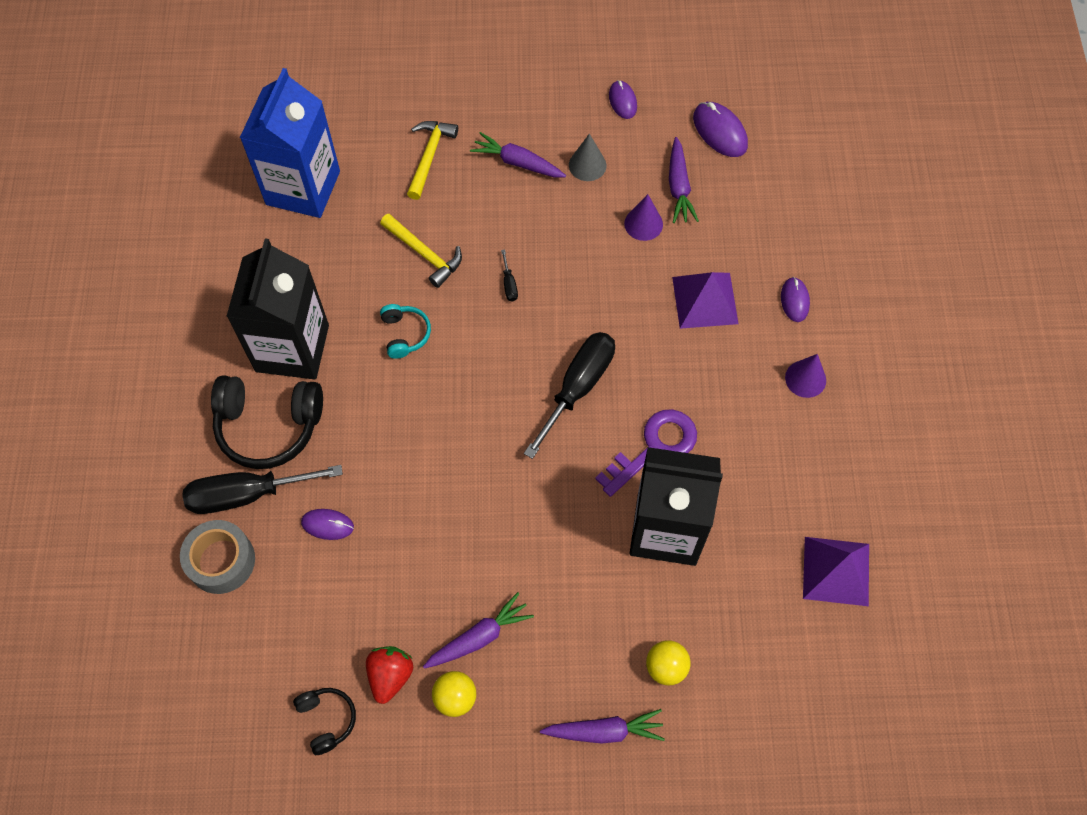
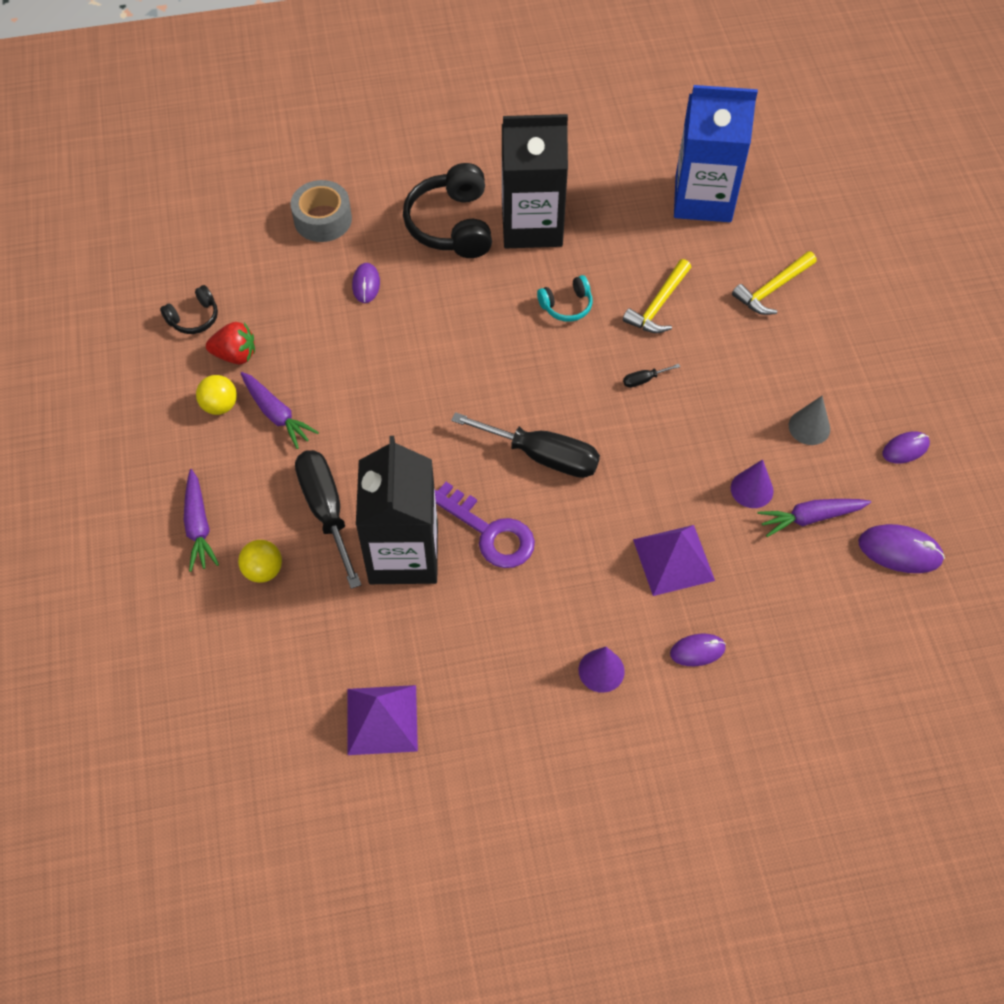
camera: 80 degrees right, 5 degrees down
black screwdriver [182,465,343,514] -> black screwdriver moved to [295,450,361,589]
yellow hammer [407,121,458,200] -> yellow hammer turned 135 degrees clockwise [732,251,816,315]
purple carrot [470,132,566,178] -> none
purple mouse [693,102,748,157] -> purple mouse turned 60 degrees clockwise [858,524,945,573]

